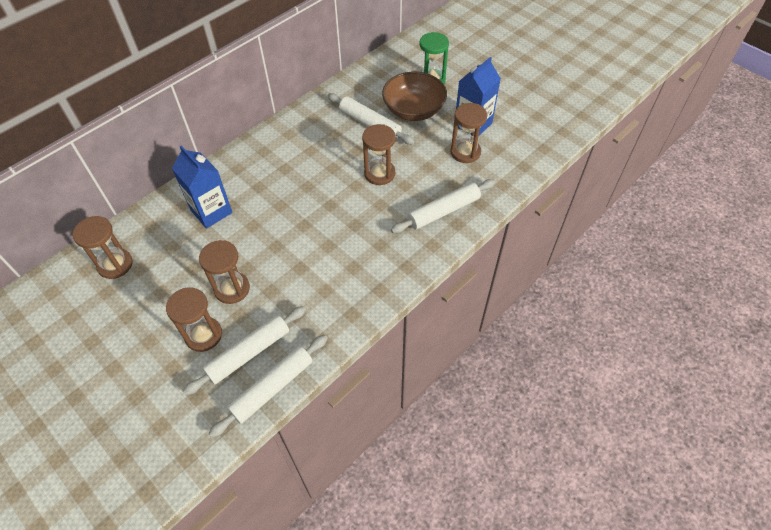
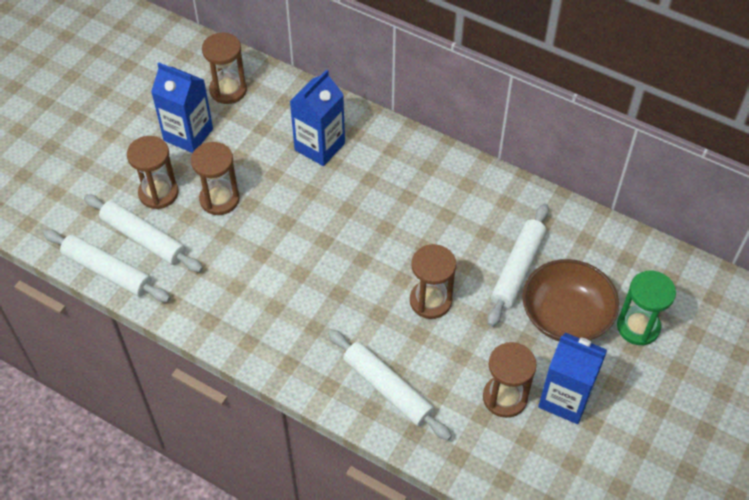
camera: 75 degrees right, 0 degrees up
none -> blue carton [151,62,213,153]

